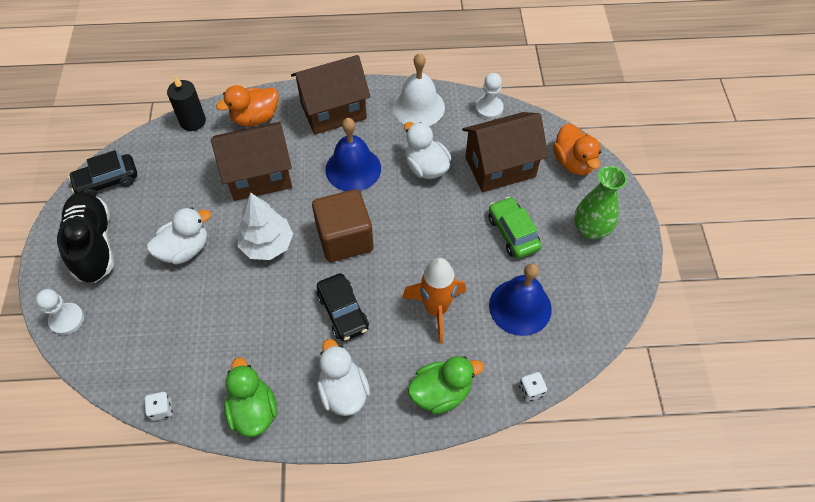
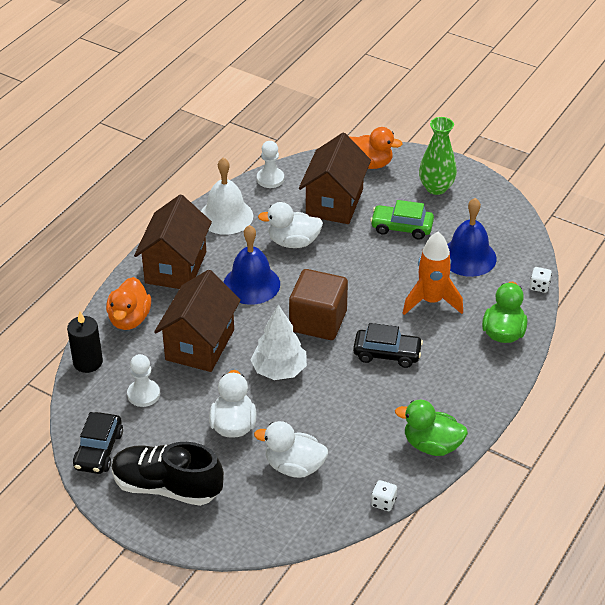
camera: 55 degrees left, 15 degrees down
white pawn [36,289,84,335] -> white pawn moved to [127,354,160,407]
white duck [317,339,370,416] -> white duck moved to [254,421,328,478]

